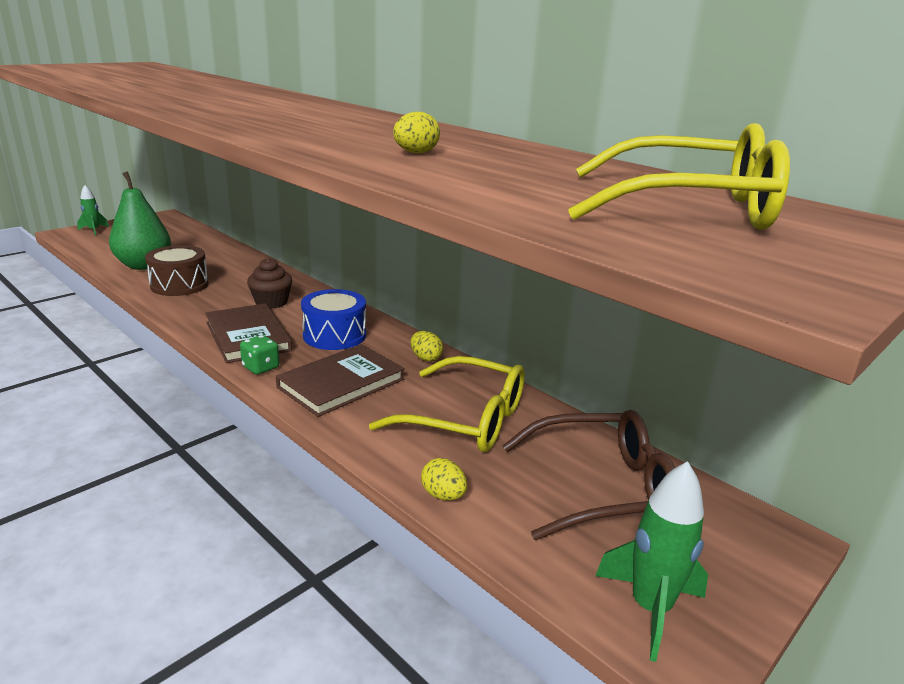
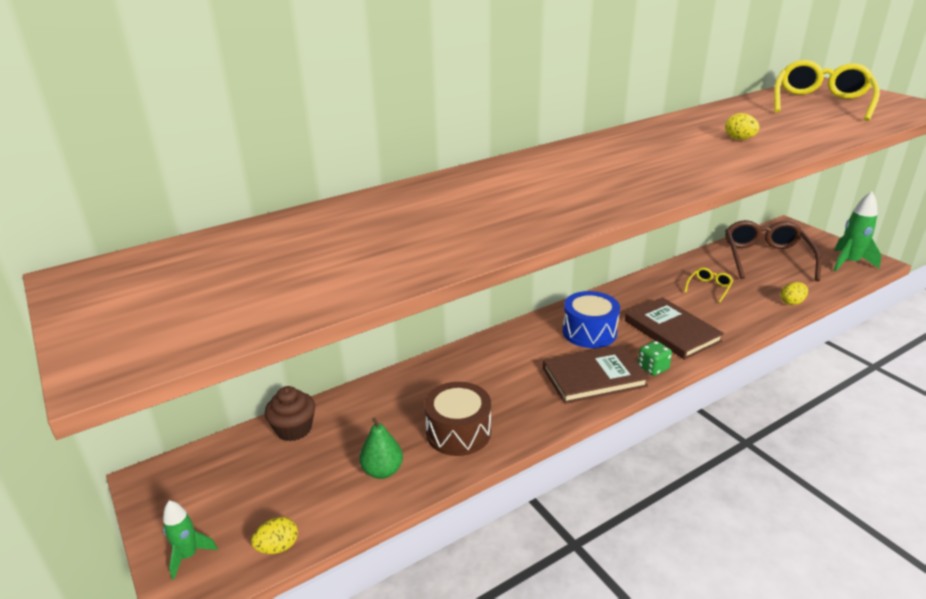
camera: 75 degrees left, 5 degrees up
green pear [109,172,171,270] -> green pear [359,417,403,479], size x0.57
brown cupcake [247,258,292,309] -> brown cupcake moved to [265,386,315,441]
yellow glasses [369,356,525,452] -> yellow glasses [684,267,733,303], size x0.46
yellow egg [410,331,443,362] -> yellow egg moved to [251,517,298,554]

